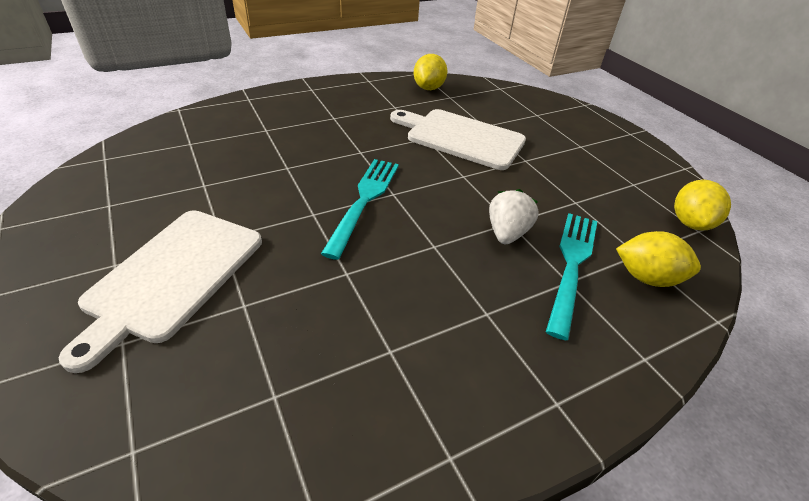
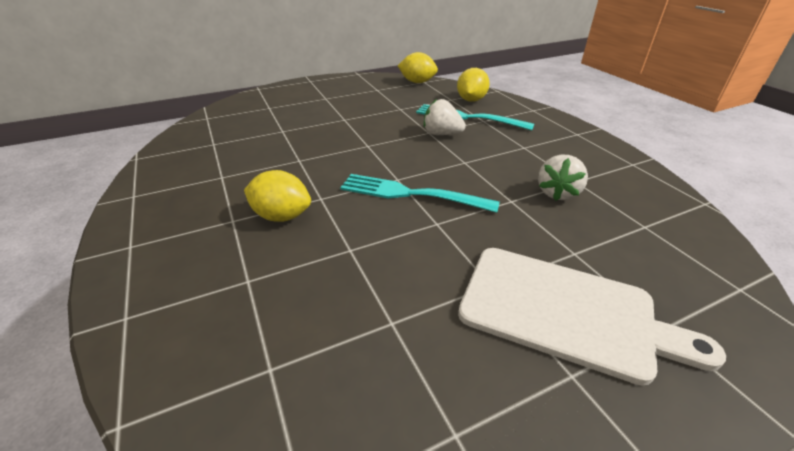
camera: 85 degrees left, 5 degrees down
white cutting board [390,109,526,170] -> none
yellow lemon [414,54,448,90] -> yellow lemon moved to [244,170,311,222]
none -> white strawberry [538,154,588,201]

